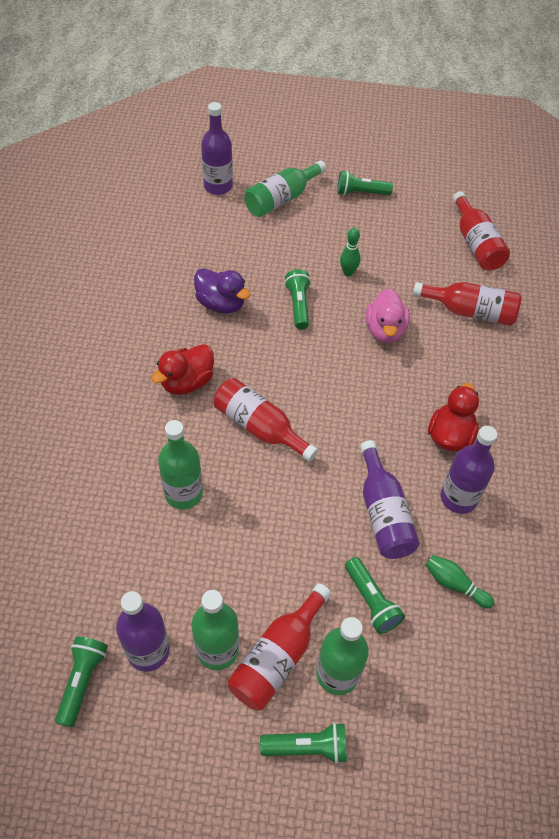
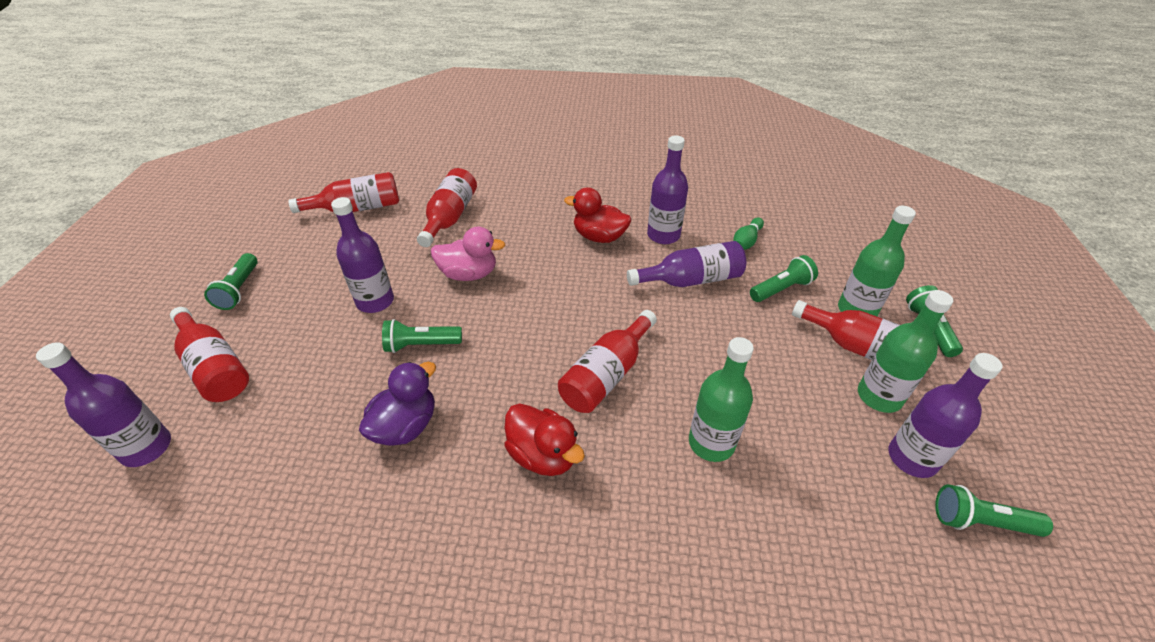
camera: 90 degrees left, 10 degrees down
green bottle [244,161,327,217] -> red bottle [170,307,249,402]
green bowling pin [340,228,360,276] -> purple bottle [331,197,394,313]

